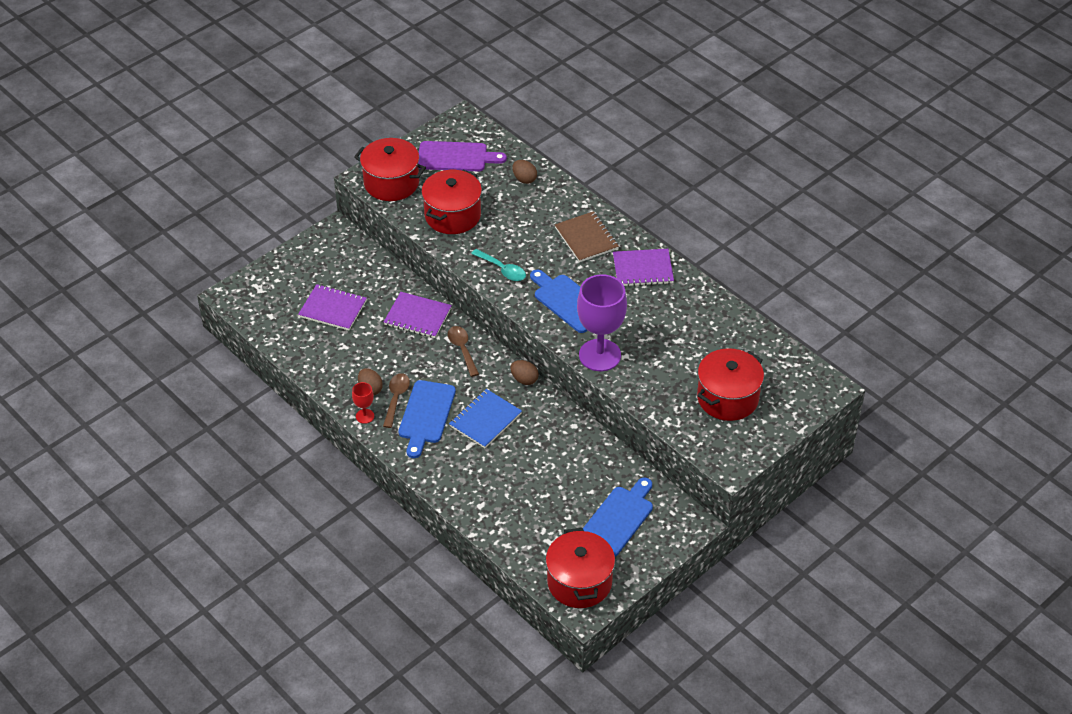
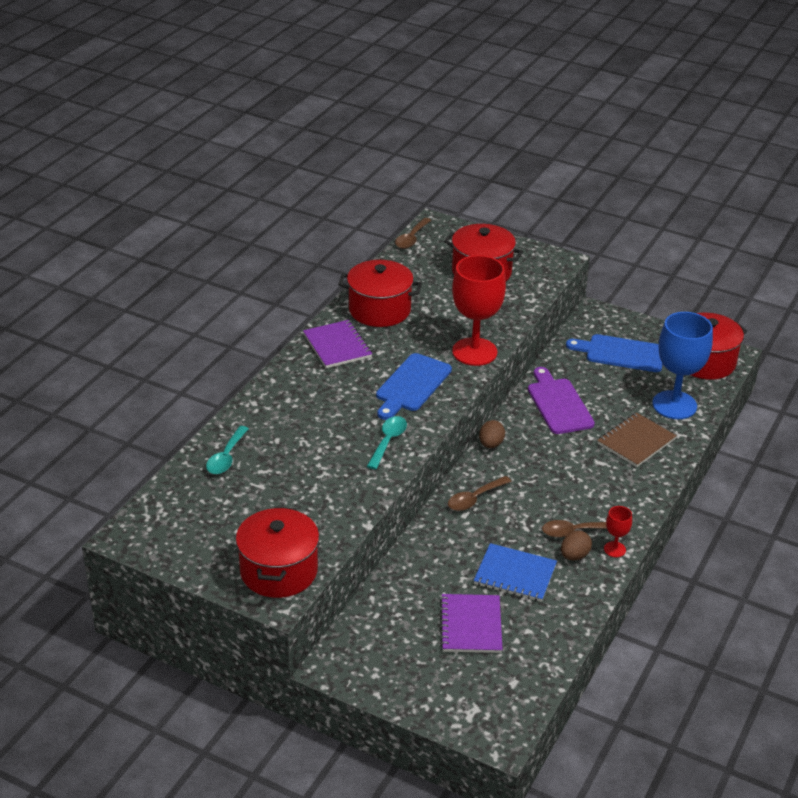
camera: 110 degrees left, 10 degrees down
purple notebook [384,292,452,338] -> none
blue cutting board [399,380,456,458] -> none
purple cutting board [418,141,507,172] -> purple cutting board moved to [528,367,595,434]
red pot [421,170,482,234] -> red pot moved to [338,260,422,327]
blue notebook [449,389,522,448] -> blue notebook moved to [474,543,557,602]
brown egg [512,160,537,184] -> turquoise spoon [206,426,249,474]
brown notebook [555,211,619,262] -> brown notebook moved to [597,412,677,467]
purple goblet [577,274,627,371] -> red goblet [452,255,506,366]
none -> brown spoon [395,218,431,249]
none -> blue goblet [652,312,713,419]

